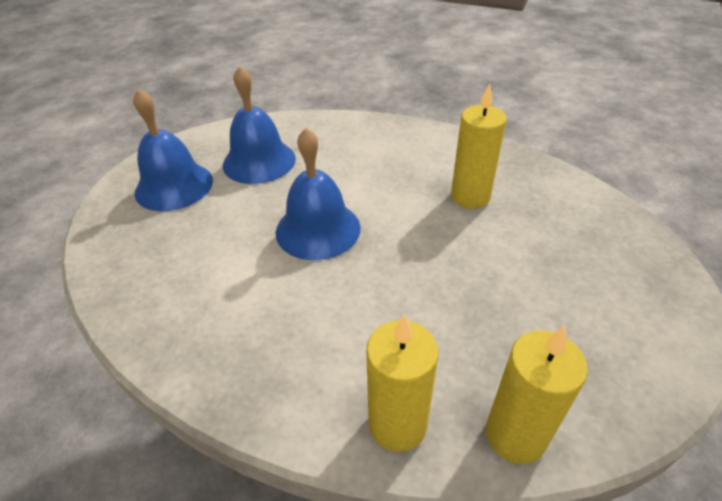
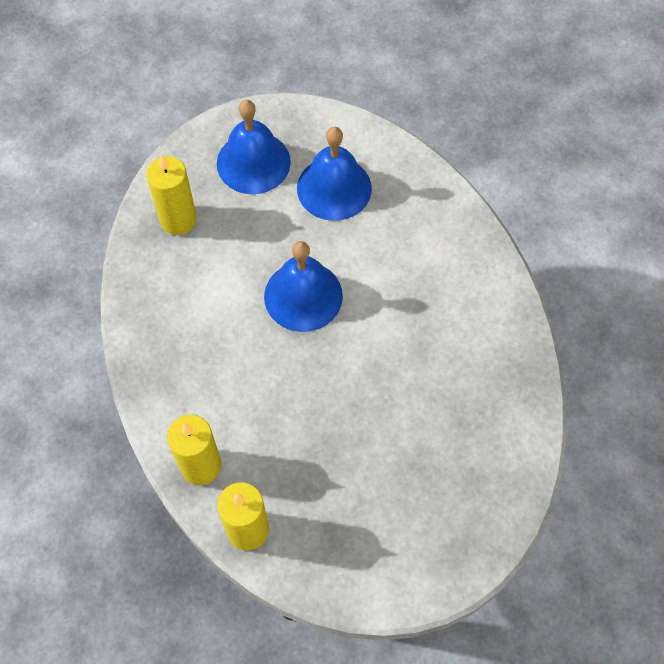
camera: 45 degrees right, 20 degrees up
yellow candle [451,83,507,209] -> yellow candle moved to [146,154,197,235]

